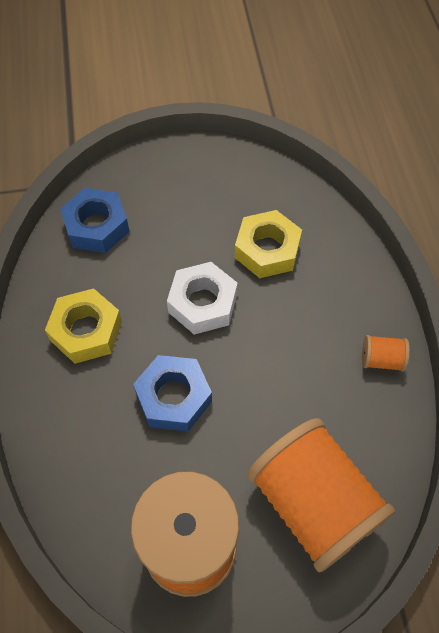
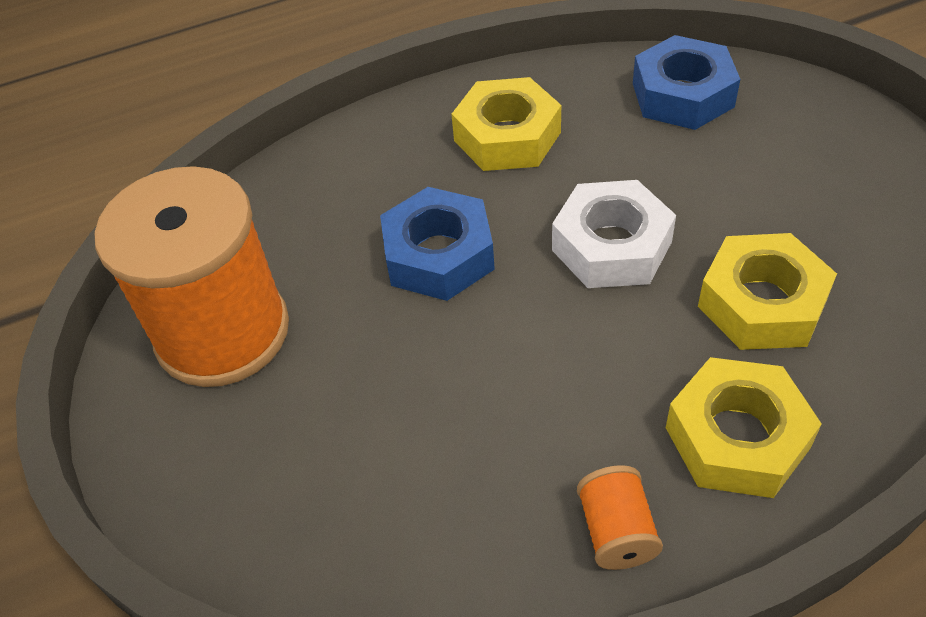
camera: 80 degrees right, 10 degrees down
orange spool [248,418,395,572] -> none
none -> yellow nut [666,357,822,498]

